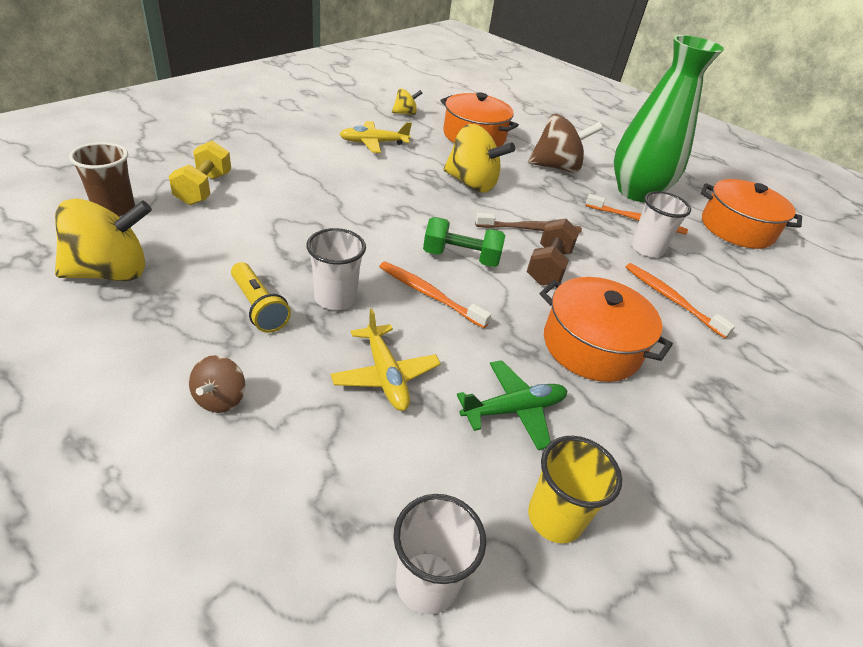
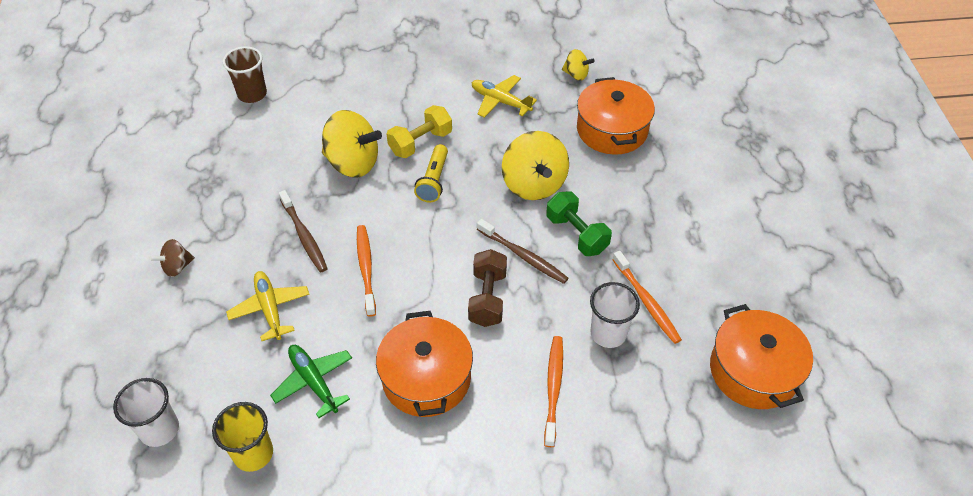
camera: 50 degrees right, 10 degrees up
yellow spinning top [55,198,152,281] -> yellow spinning top moved to [322,110,382,177]
yellow dumbbell [169,140,231,205] -> yellow dumbbell moved to [387,105,452,158]
yellow flashlight [231,262,291,333] -> yellow flashlight moved to [414,144,448,203]
white cup [306,228,366,310] -> brown toothbrush [279,190,328,272]
yellow plane [331,308,441,411] -> yellow plane turned 135 degrees clockwise [226,271,310,341]
green dumbbell [423,217,505,267] -> green dumbbell moved to [546,191,612,256]
green plane [457,360,567,450] -> green plane turned 150 degrees counterclockwise [270,345,352,418]
brown dumbbell [527,219,579,285] -> brown dumbbell turned 60 degrees counterclockwise [468,249,507,327]
brown spinning top [528,114,603,173] -> none
green vase [614,35,724,202] -> none

